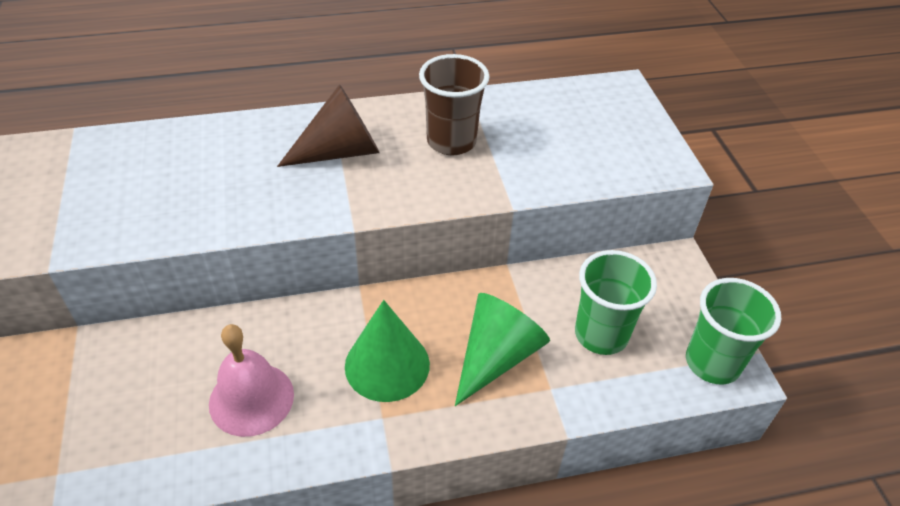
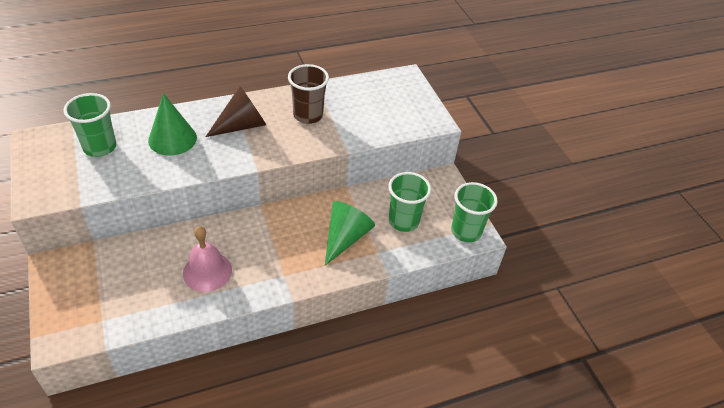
camera: 10 degrees left, 0 degrees up
green cone [345,300,430,402] -> green cone moved to [148,93,197,156]
none -> green cup [64,93,116,157]

